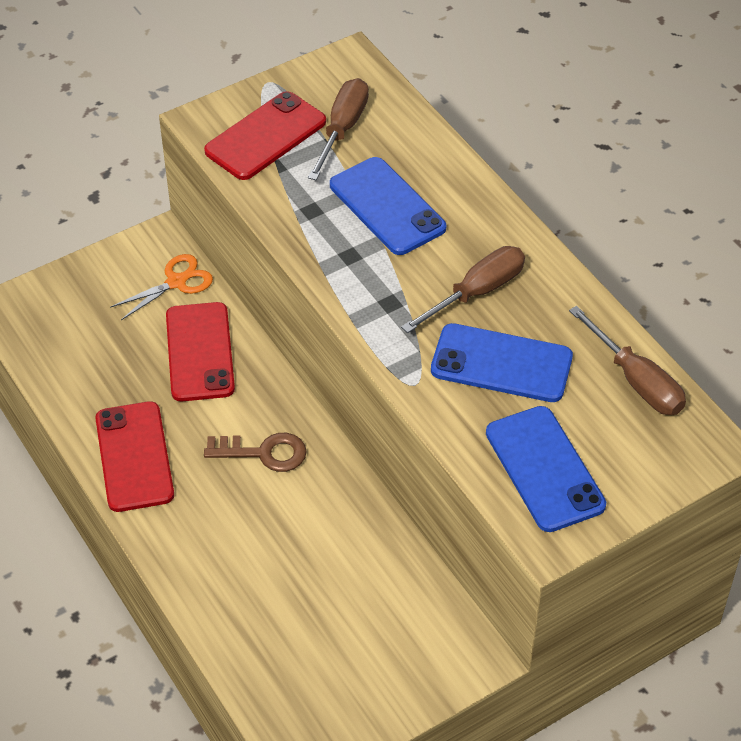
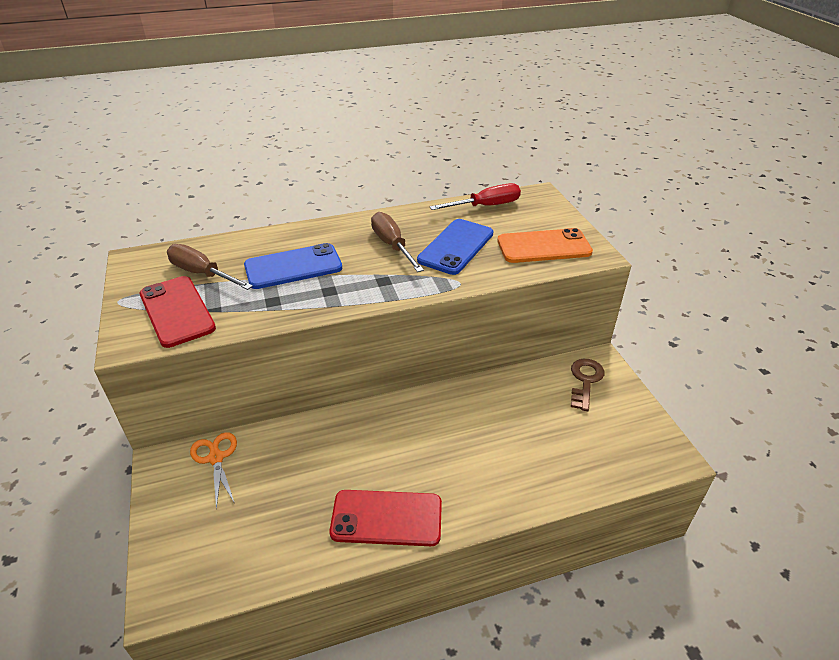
camera: 75 degrees left, 10 degrees down
red phone [166,302,235,401] -> none
brown key [204,433,307,472] -> brown key moved to [571,359,605,411]
blue phone [486,406,606,532] -> orange phone [497,228,593,263]
brown screwdriver [569,306,686,415] -> red screwdriver [430,183,521,210]

